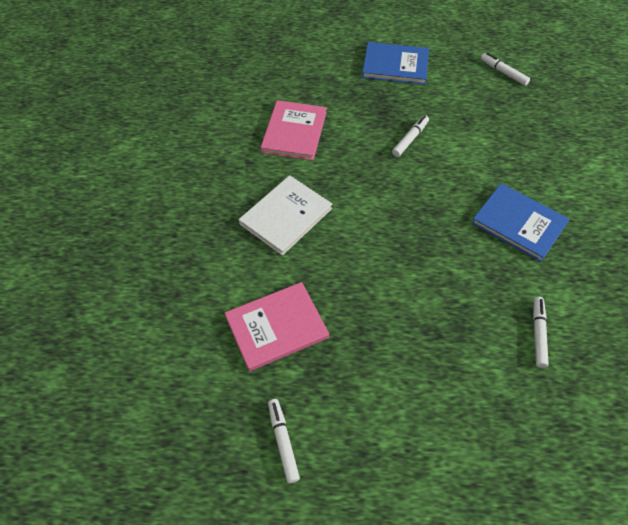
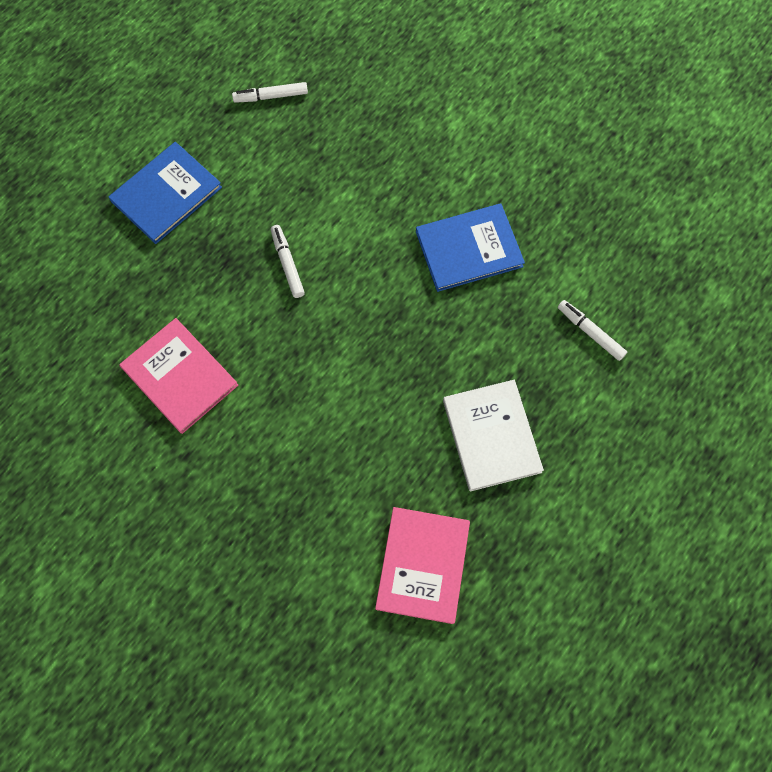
camera: 55 degrees left, 15 degrees up
white book [239,175,332,256] -> white book moved to [443,380,544,491]
white marker [268,399,300,483] -> none

